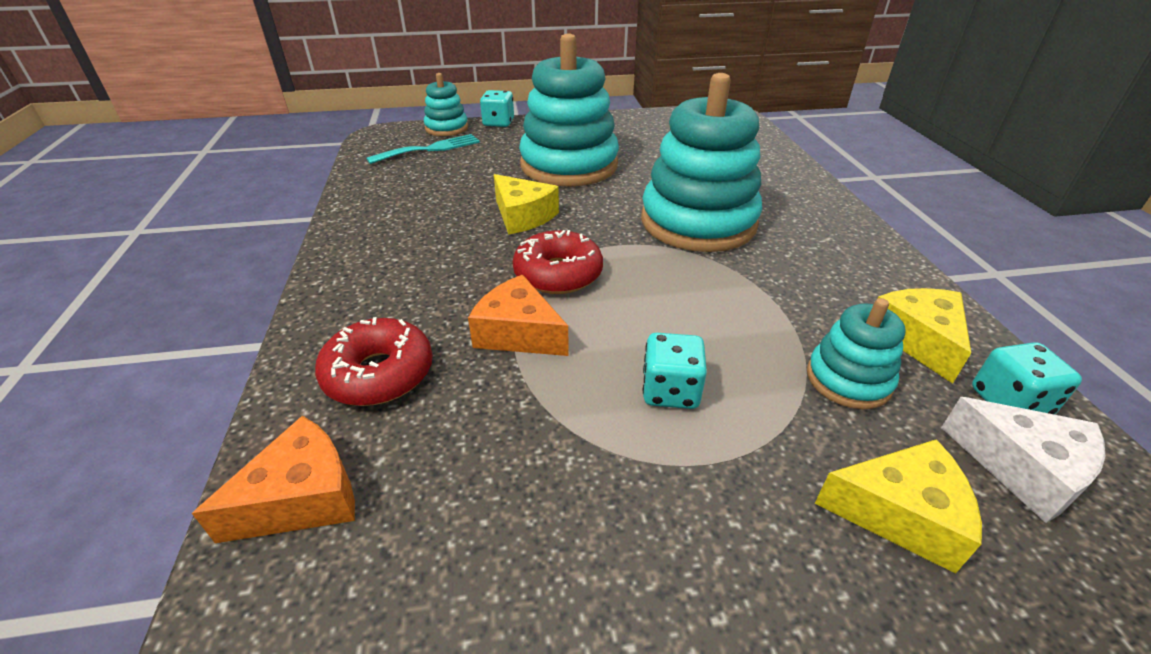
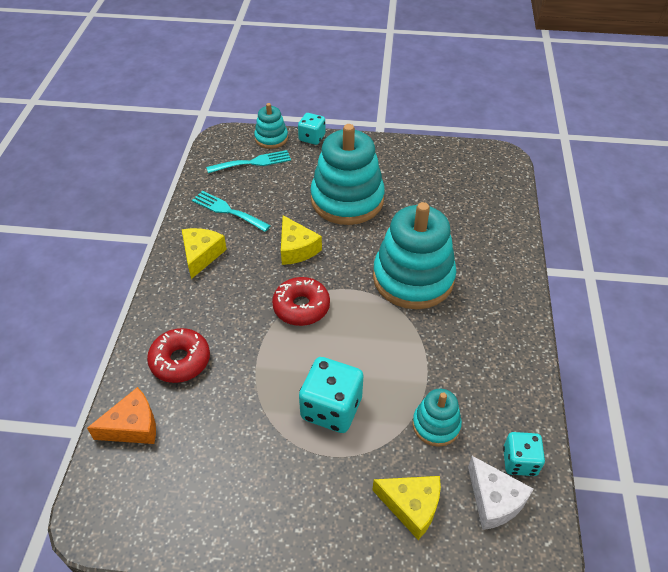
camera: 15 degrees right, 10 degrees up
orange cheese [468,275,569,356] -> none
turquoise dice [643,333,707,409] -> turquoise dice [299,357,364,433], size x1.64
yellow cheese [878,288,971,384] -> yellow cheese moved to [182,228,227,279]
none -> turquoise fork [192,191,271,232]

